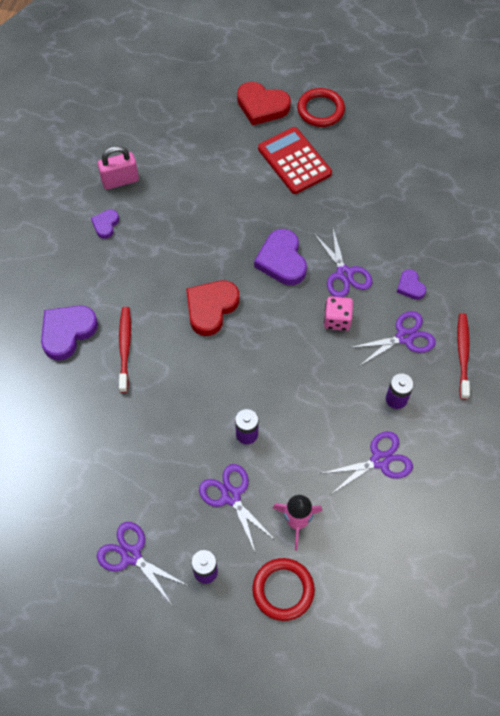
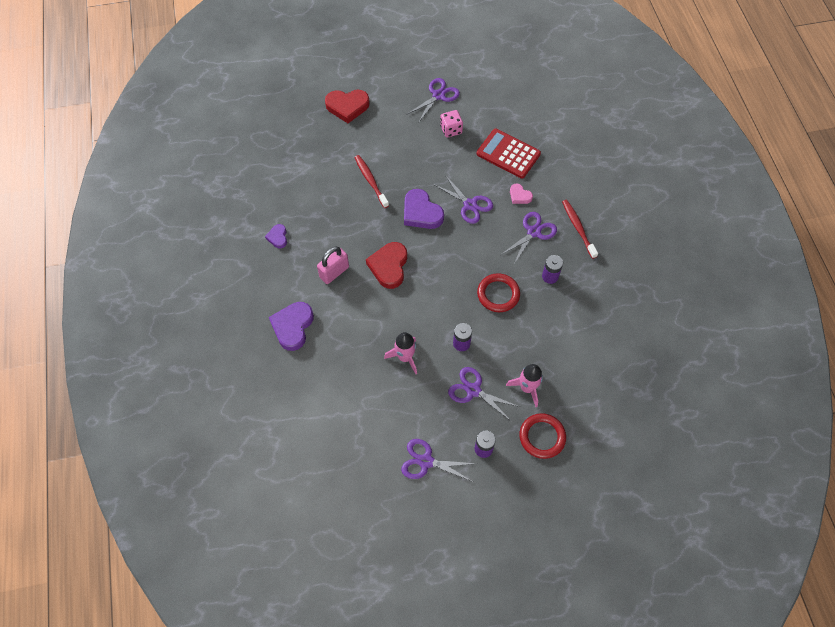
camera: 25 degrees left, 0 degrees up
pink padlock [98,146,139,190] -> pink padlock moved to [317,246,349,284]
red toothbrush [119,307,131,393] -> red toothbrush moved to [354,155,389,208]
red calculator [258,127,332,194] -> red calculator moved to [477,129,541,178]
red ring [297,88,345,127] -> red ring moved to [477,273,520,312]
purple scissors [320,431,413,495] -> purple scissors moved to [408,78,460,123]
pink dice [324,296,353,331] -> pink dice moved to [440,110,463,138]
purple heart [397,269,426,300] -> pink heart [510,184,533,204]
none -> pink rocket [384,332,417,374]

